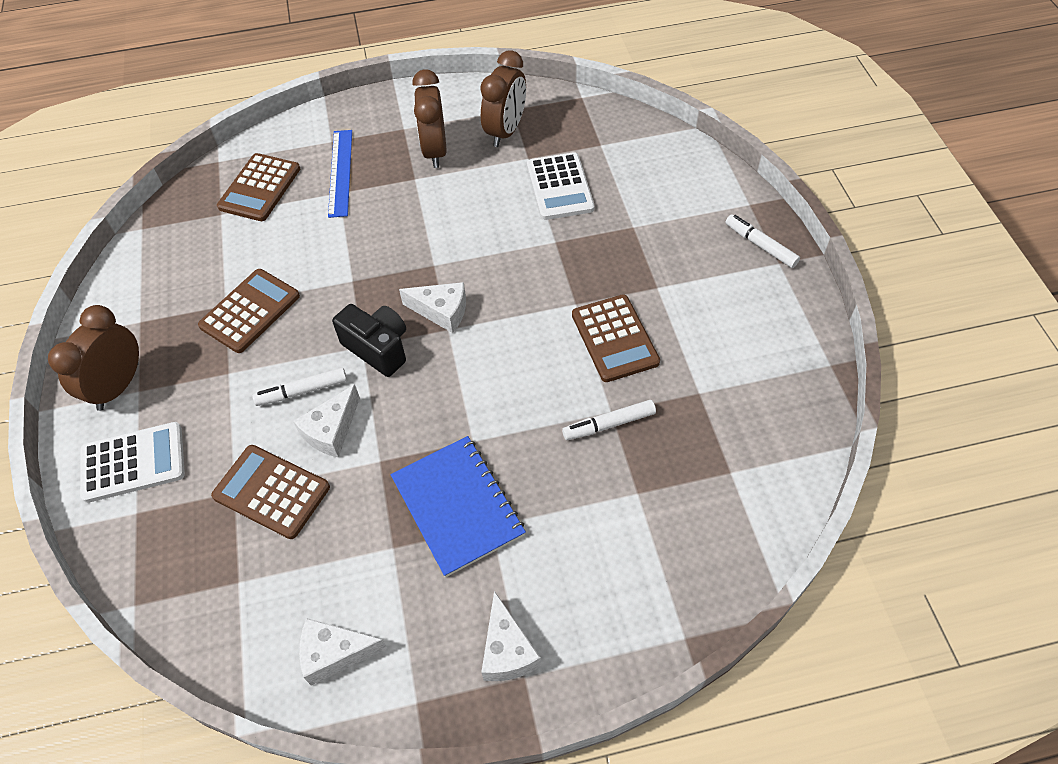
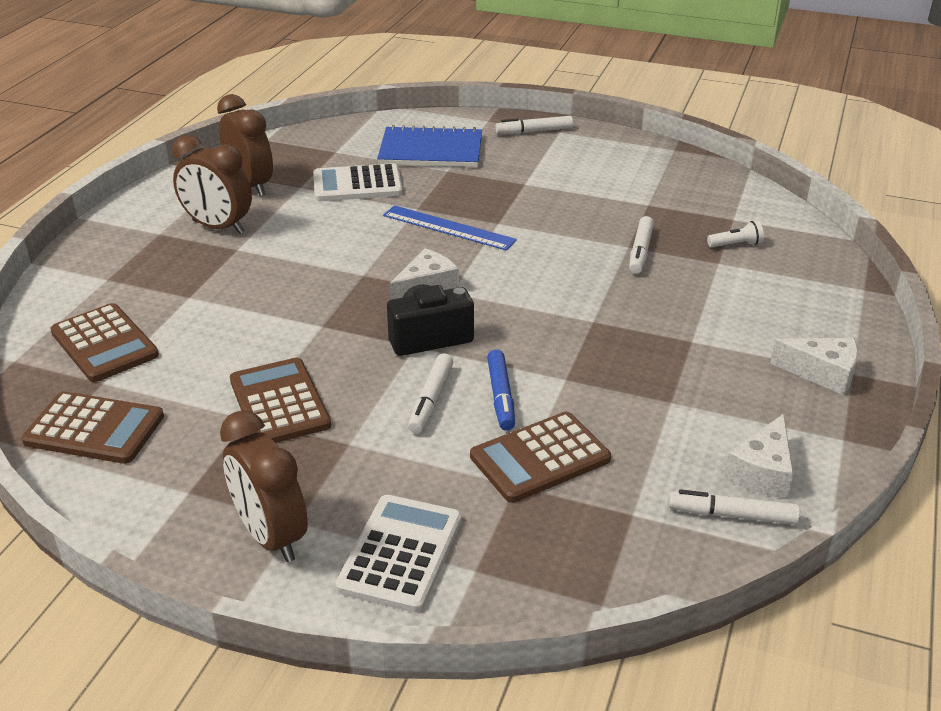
camera: 60 degrees left, 20 degrees down
white cheese [293,385,360,458] -> blue marker [487,350,515,431]
blue ruler [328,130,352,218] -> blue ruler moved to [383,205,517,251]
blue notebook [390,436,526,577] -> blue notebook moved to [377,125,482,167]
white calculator [527,152,595,220] -> white calculator turned 150 degrees clockwise [313,163,403,201]
brown calculator [572,294,660,382] -> brown calculator moved to [21,391,164,464]
none -> white marker [669,489,800,525]
none -> white flashlight [707,221,764,247]

